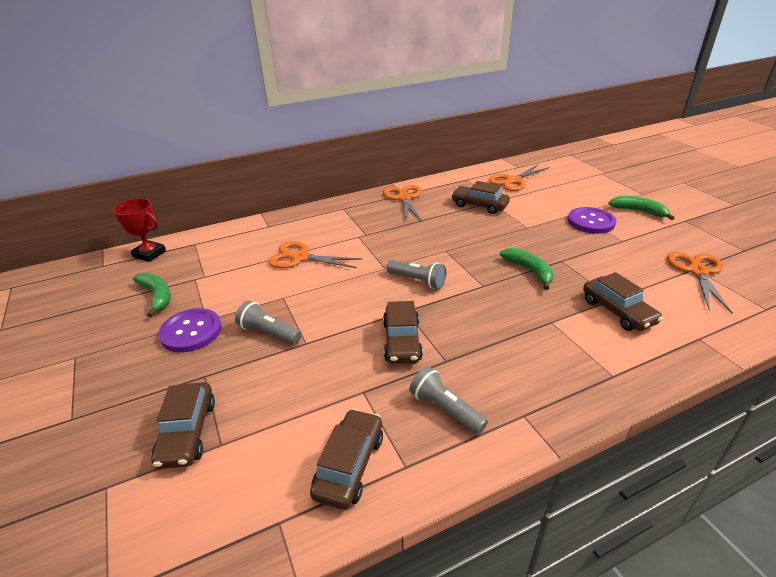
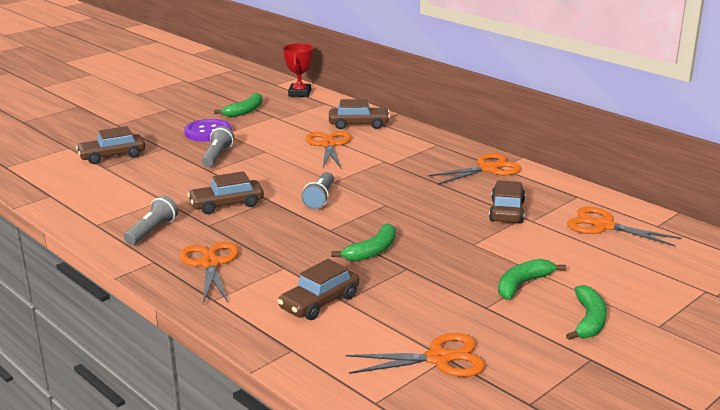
camera: 70 degrees right, 10 degrees down
brown car [310,409,383,510] -> brown car moved to [329,99,390,129]
purple button [568,207,616,234] -> green banana [498,259,566,299]
none -> orange scissors [180,242,239,304]

